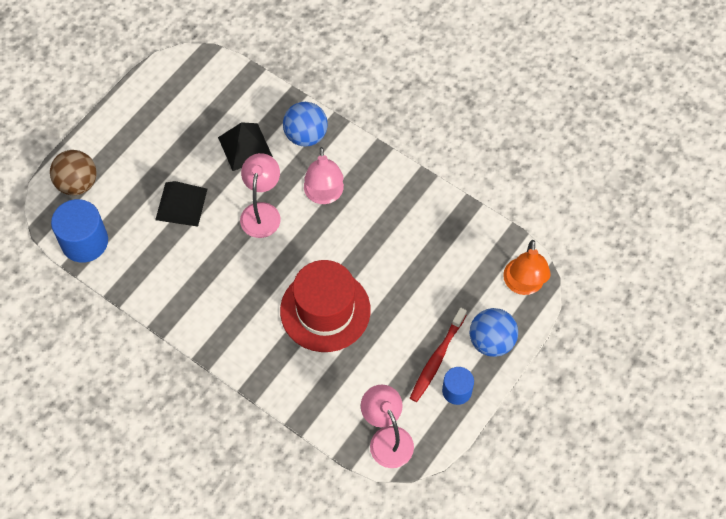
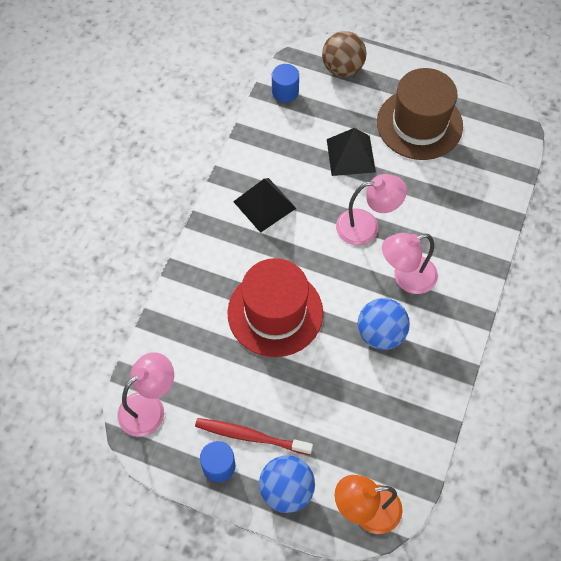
camera: 75 degrees right, 0 degrees up
blue cylinder [51,199,108,263] -> blue cylinder [272,64,299,102], size x0.60
black pyramid [218,122,273,171] -> black pyramid moved to [233,178,296,233]
blue ball [283,102,328,147] -> blue ball moved to [358,298,410,350]
none -> brown hat [377,68,463,160]

